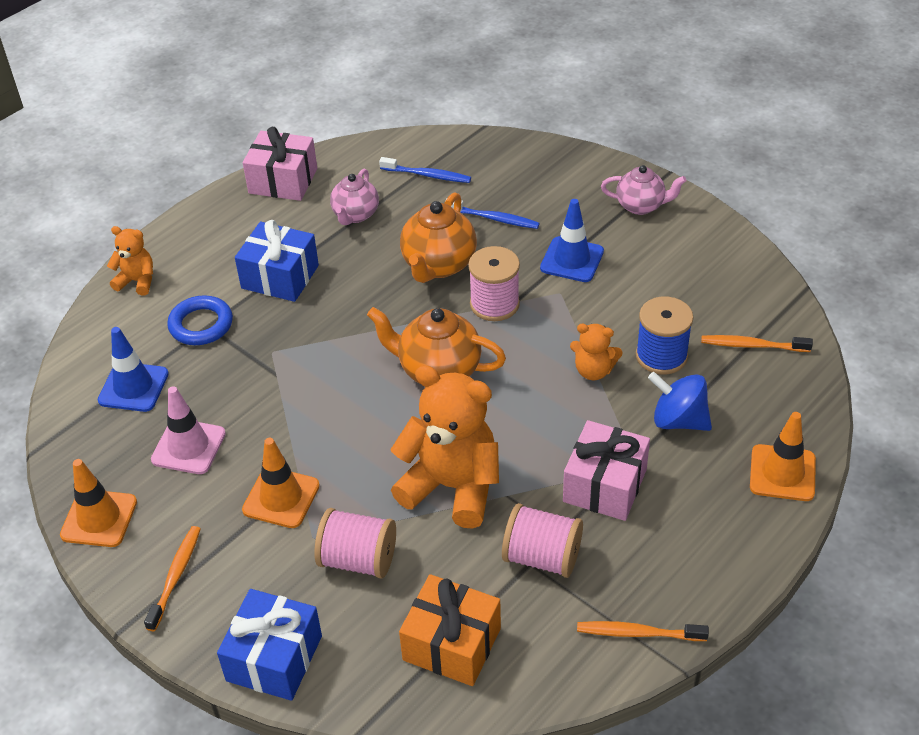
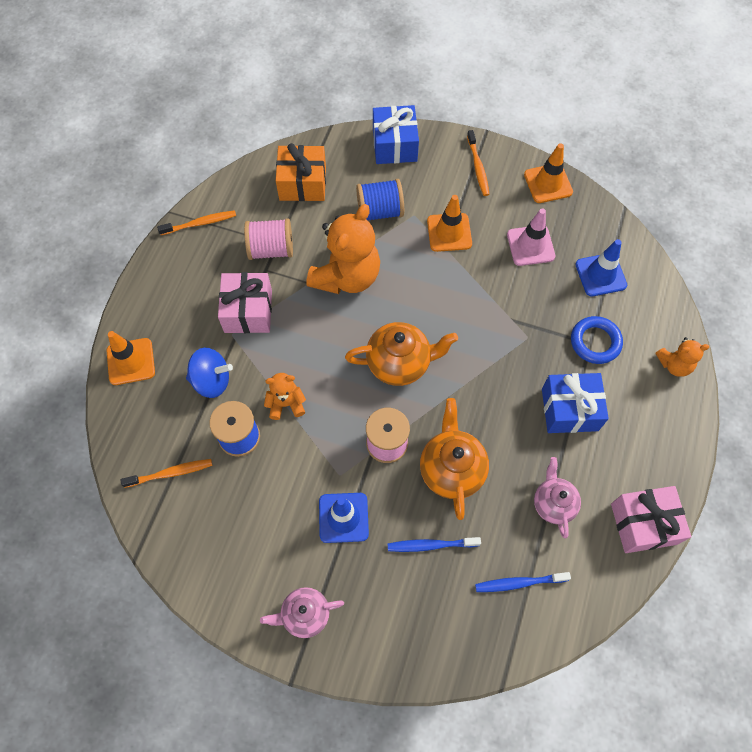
camera: 155 degrees right, 20 degrees up
pink spool [314,508,396,579] -> blue spool [356,179,404,220]
orange teddy bear [390,365,499,529] -> orange teddy bear turned 60 degrees counterclockwise [306,204,380,294]

